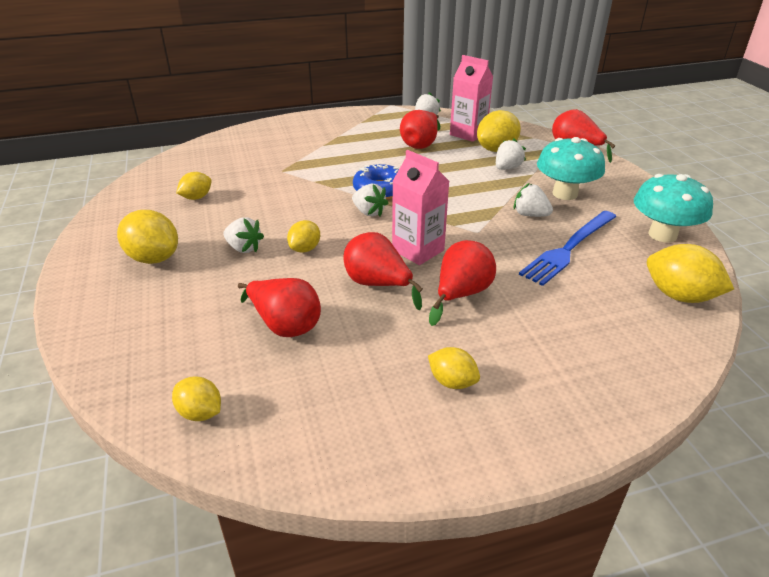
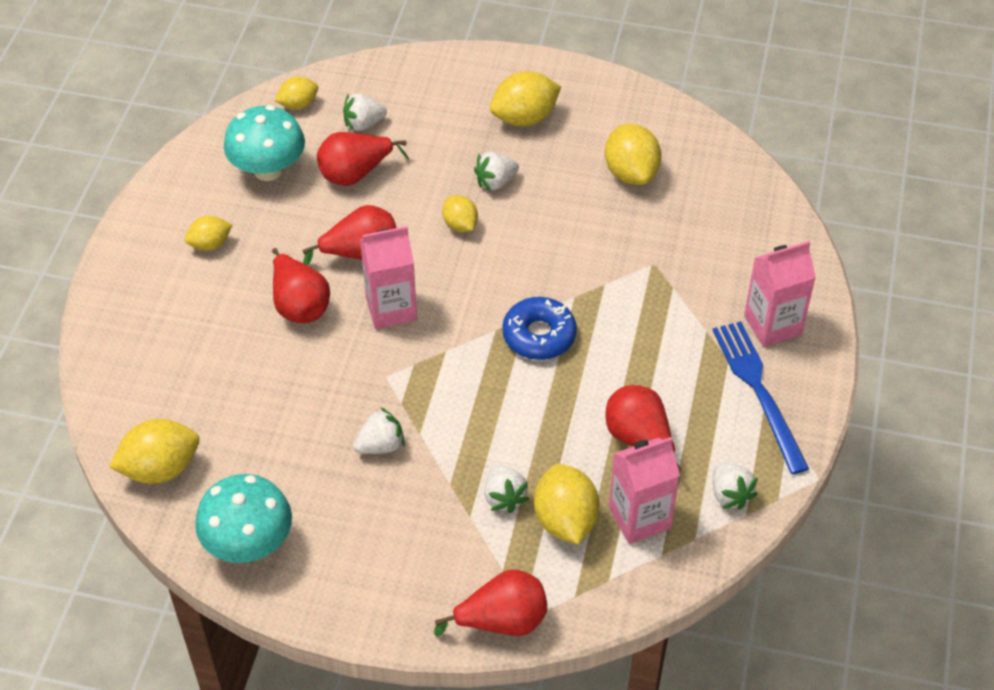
camera: 120 degrees right, 15 degrees up
yellow lemon [176,172,211,200] -> yellow lemon [605,124,661,185], size x1.66
white strawberry [352,183,388,217] -> white strawberry moved to [343,93,387,132]
blue fork [519,211,617,286] -> blue fork moved to [713,321,809,474]
turquoise mushroom [537,137,605,200] -> turquoise mushroom moved to [224,105,305,181]
none -> pink carton [744,241,816,347]

